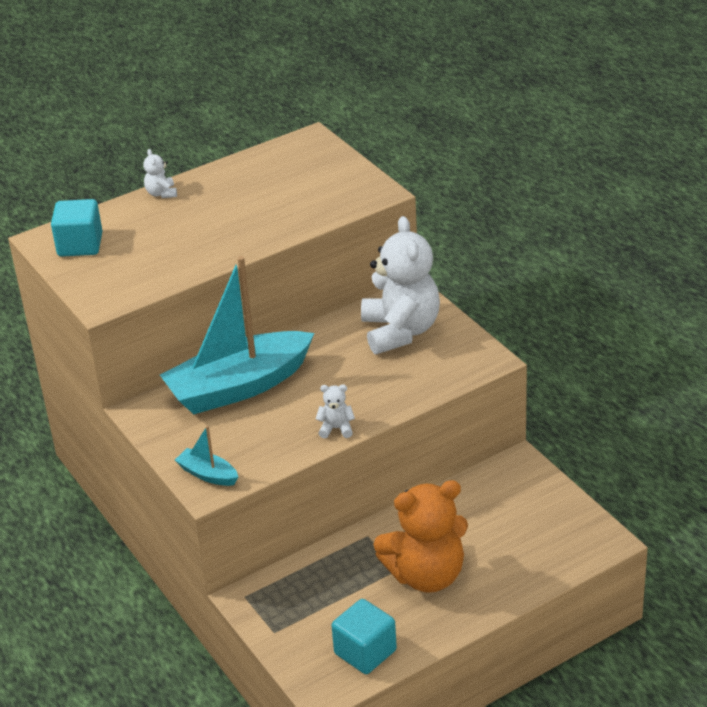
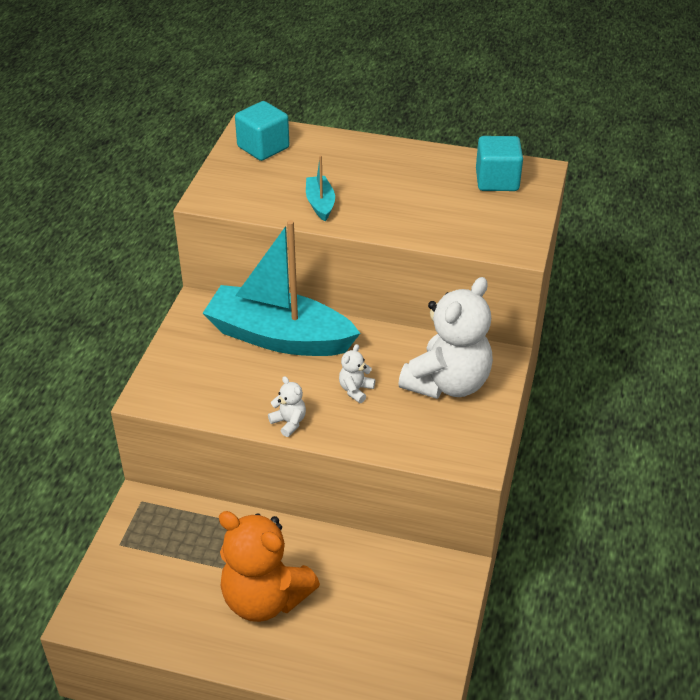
camera: 45 degrees right, 5 degrees up
white teddy bear [143,149,177,198] -> white teddy bear moved to [339,344,376,403]
turquoise boat [175,426,238,486] -> turquoise boat moved to [306,155,335,221]
turquoise cube [331,599,397,674] -> turquoise cube moved to [476,136,523,191]

